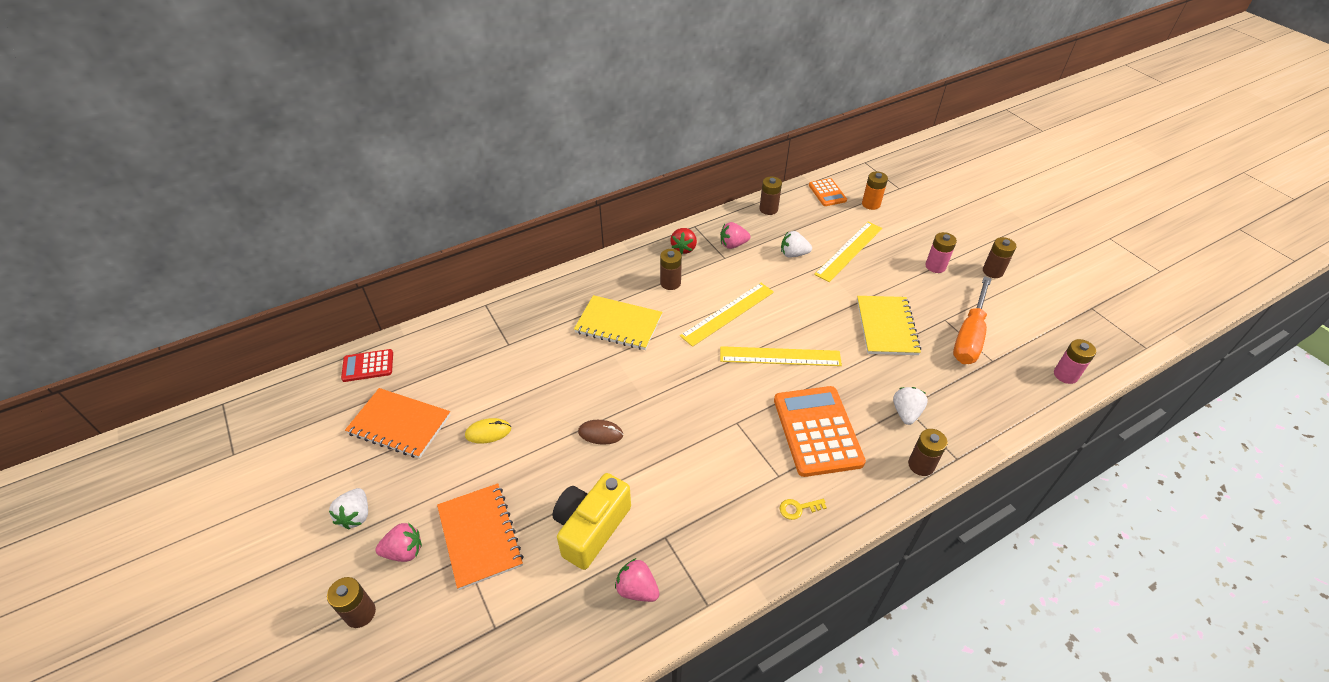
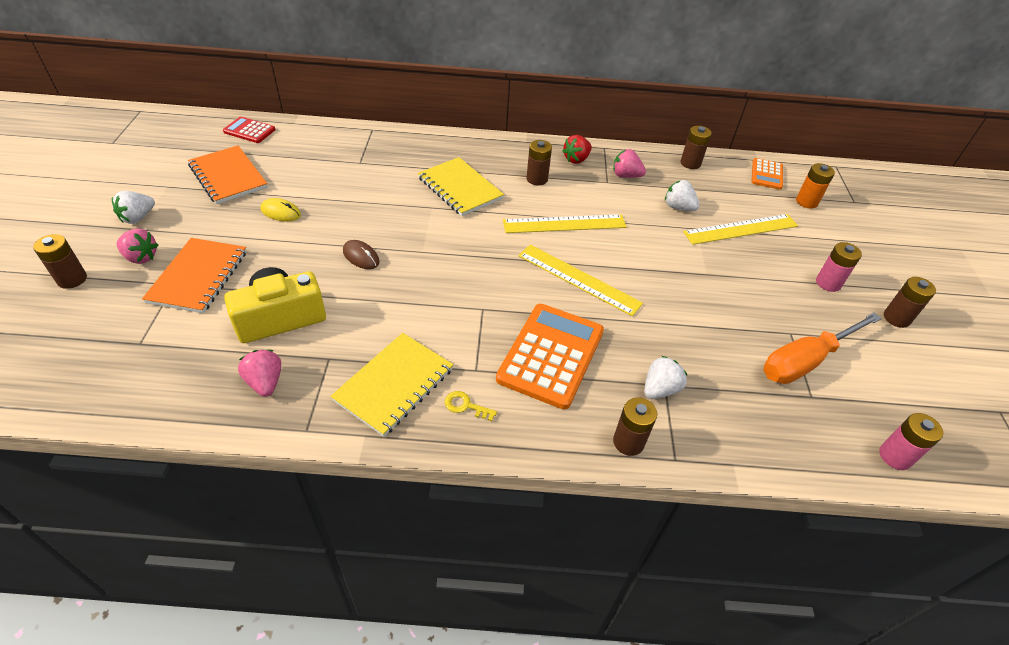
camera: 30 degrees right, 0 degrees up
yellow notebook [857,296,921,355] -> yellow notebook moved to [330,333,453,437]

